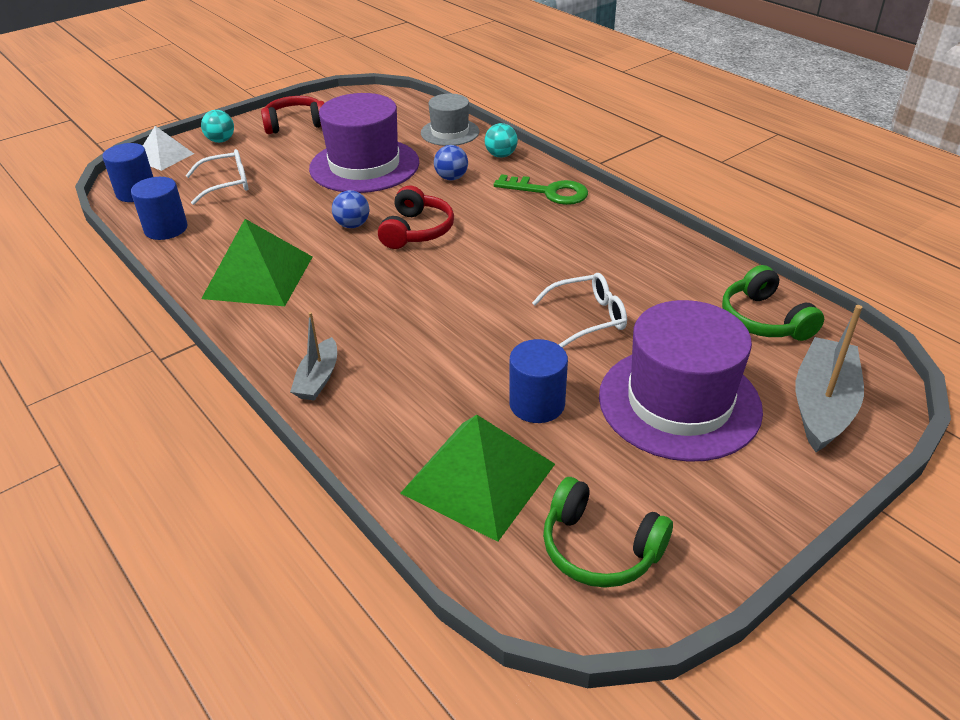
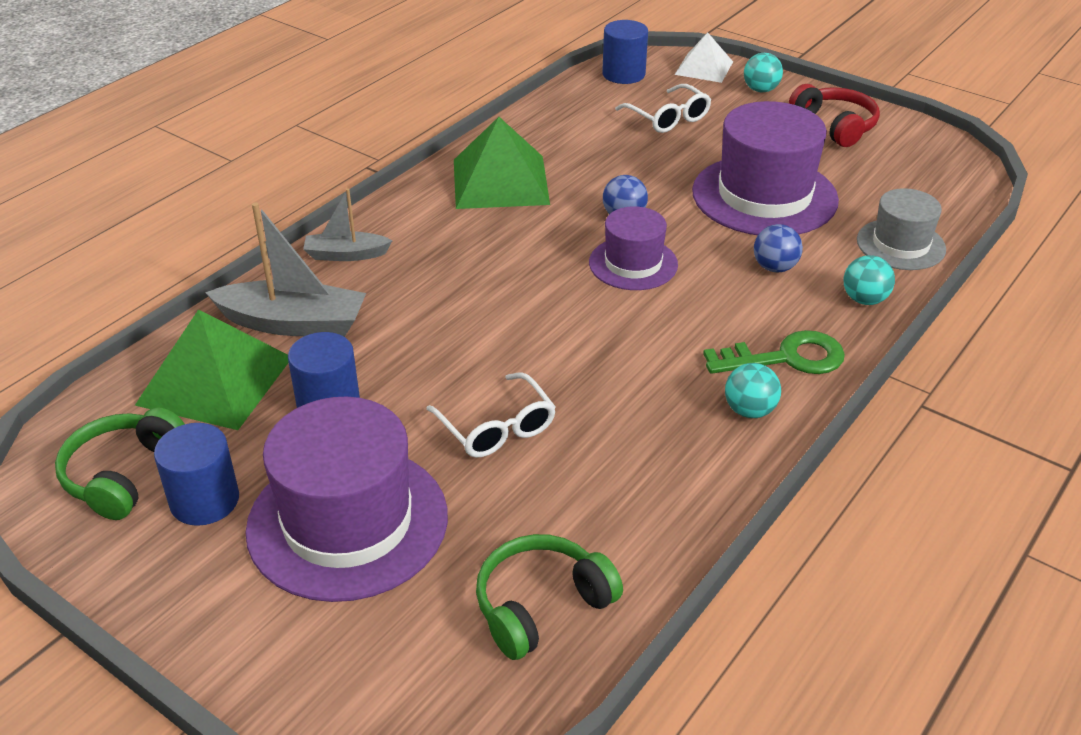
camera: 75 degrees right, 0 degrees up
blue cylinder [131,177,188,240] -> blue cylinder moved to [154,423,239,526]
red headphones [378,186,454,249] -> purple hat [589,206,678,290]
green key [494,174,588,205] -> green key turned 105 degrees counterclockwise [703,330,845,374]
grey boat [796,305,864,452] -> grey boat moved to [205,202,366,337]
none -> turquoise ball [725,363,781,418]

